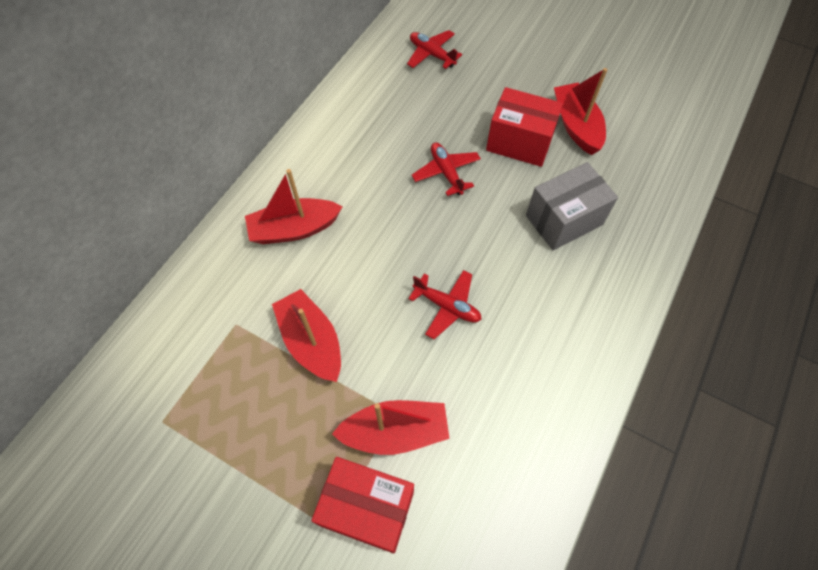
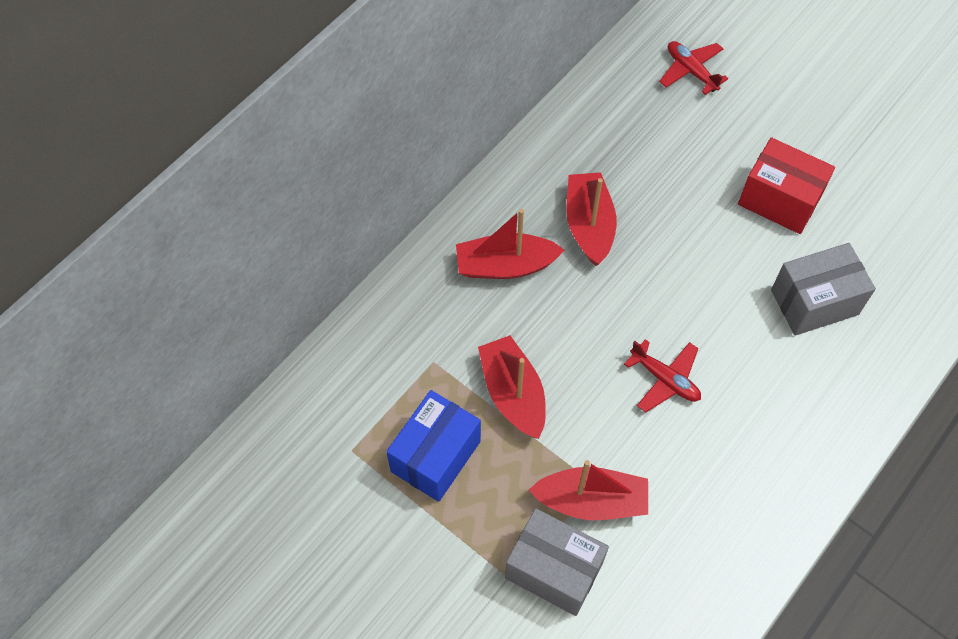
camera: 10 degrees right, 0 degrees up
red box [311,457,414,553] -> grey box [505,508,609,616]
red plane [412,142,481,196] -> none
red boat [554,68,607,155] -> red boat moved to [566,172,617,266]
none -> blue box [386,390,481,502]

